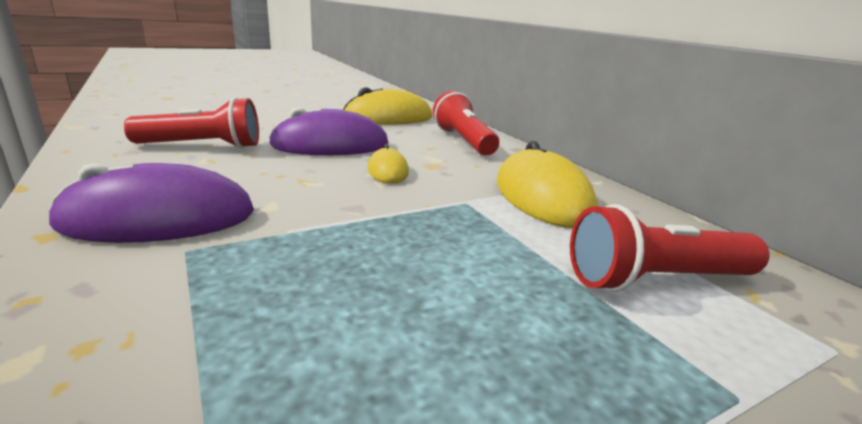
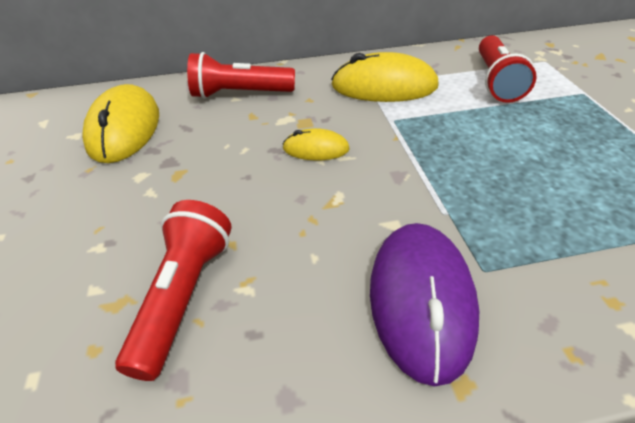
camera: 70 degrees left, 20 degrees up
purple mouse [269,107,388,155] -> none

